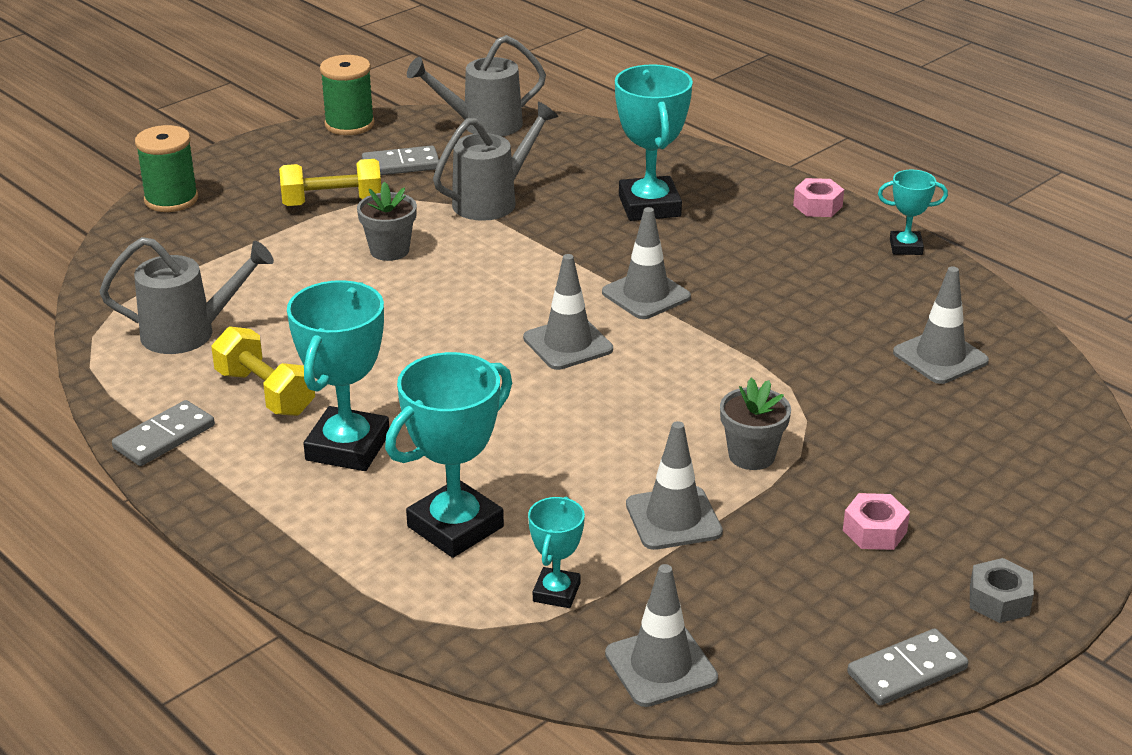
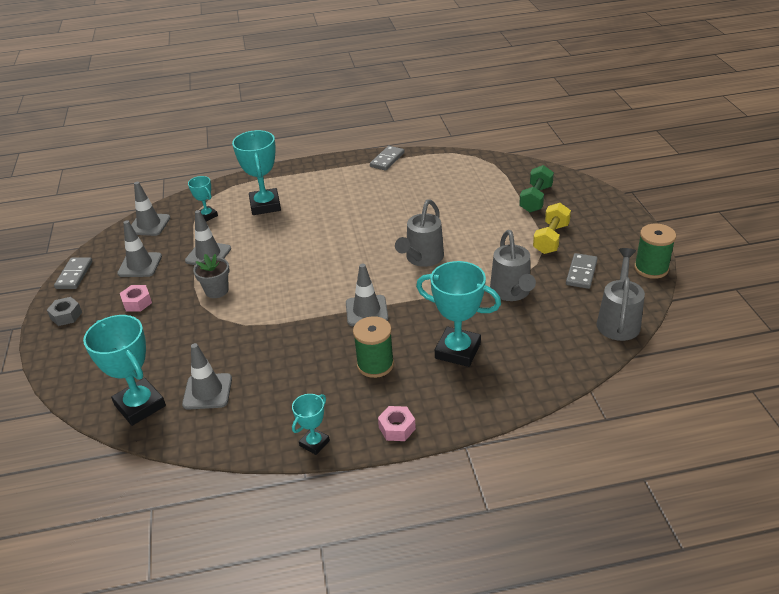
camera: 125 degrees right, 5 degrees up
grey watering can [100,237,274,354] -> grey watering can moved to [395,199,444,267]
grey domino [112,400,215,466] -> grey domino turned 45 degrees clockwise [370,146,405,171]
green spool [135,125,198,212] -> green spool moved to [353,316,394,378]
yellow dumbbell [211,326,315,416] -> none
turquoise trophy [287,280,389,471] -> turquoise trophy moved to [83,315,166,426]
grey flower pot [357,182,417,261] -> none
grey traffic cone [523,254,613,370] -> grey traffic cone moved to [117,220,162,277]
none -> green dumbbell [519,165,554,213]

